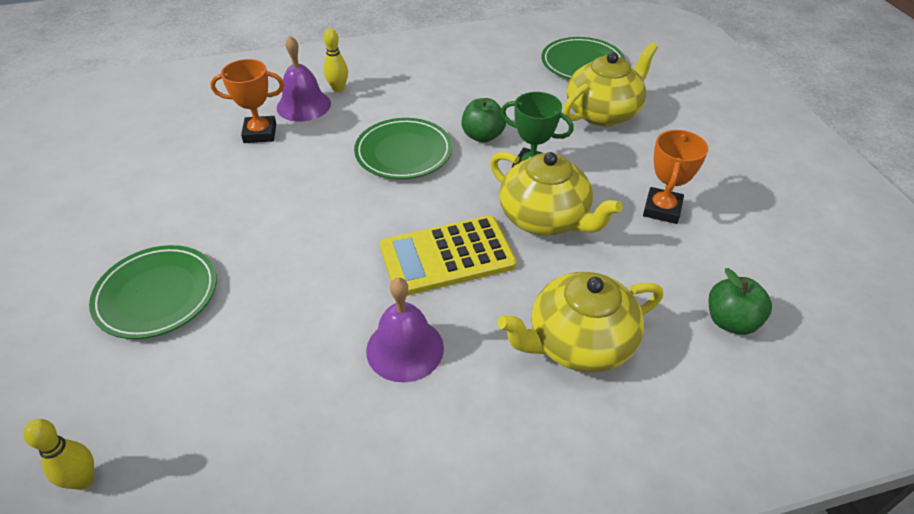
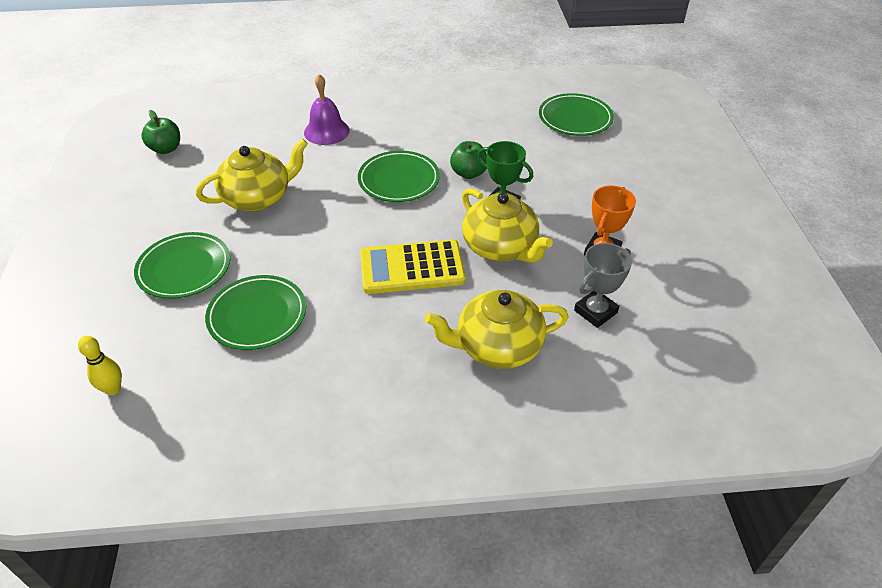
camera: 10 degrees right, 0 degrees up
orange trophy [210,59,284,143] -> none
yellow bowling pin [323,28,348,92] -> none
purple bell [366,277,444,383] -> none
yellow teapot [563,43,658,126] -> yellow teapot moved to [196,138,308,211]
green apple [709,268,772,335] -> green apple moved to [141,110,180,154]
none -> green plate [205,275,306,350]
none -> grey trophy [574,243,632,328]

